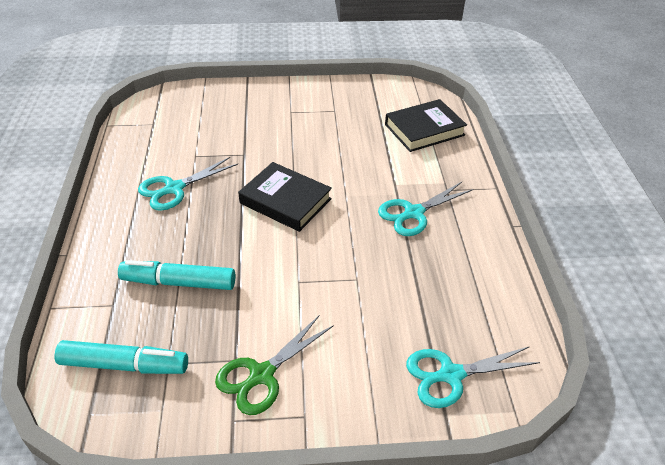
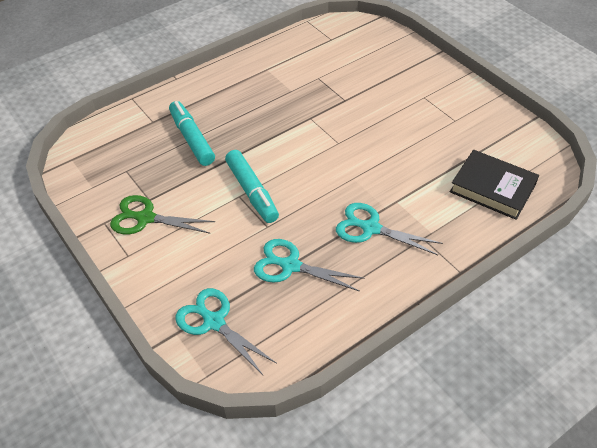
camera: 60 degrees right, 5 degrees up
turquoise marker [55,340,188,374] -> turquoise marker moved to [225,150,279,223]
turquoise scissors [138,157,238,211] -> turquoise scissors moved to [254,239,365,292]
black book [238,162,332,232] -> none

